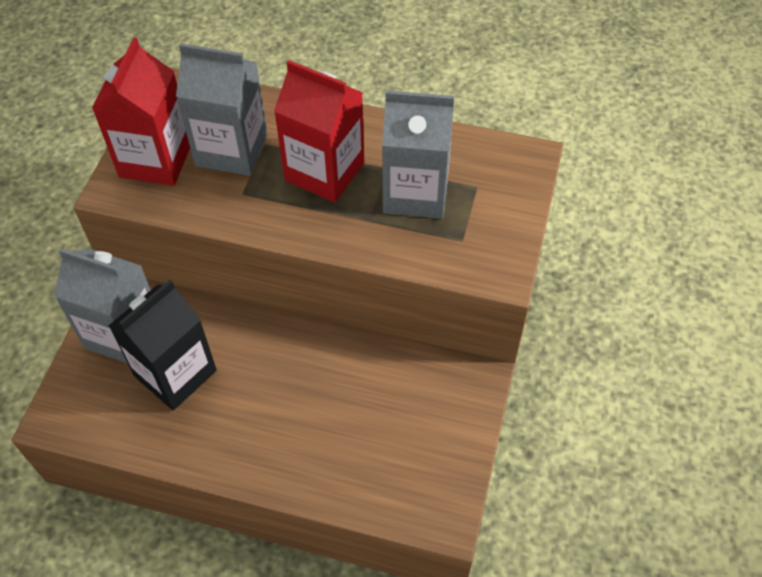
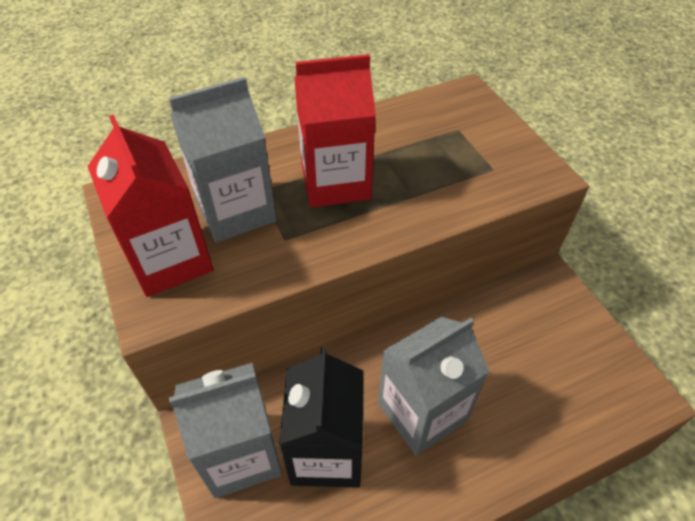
camera: 40 degrees left, 5 degrees down
grey carton [382,90,454,219] -> grey carton moved to [378,317,490,456]

